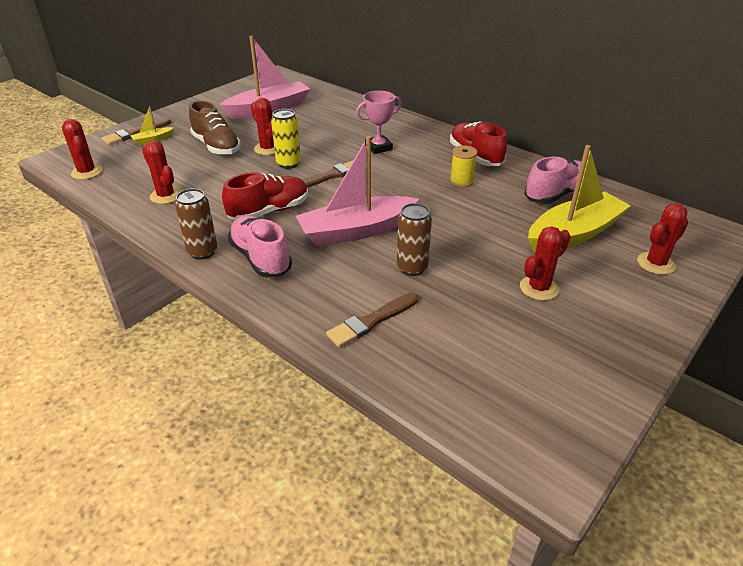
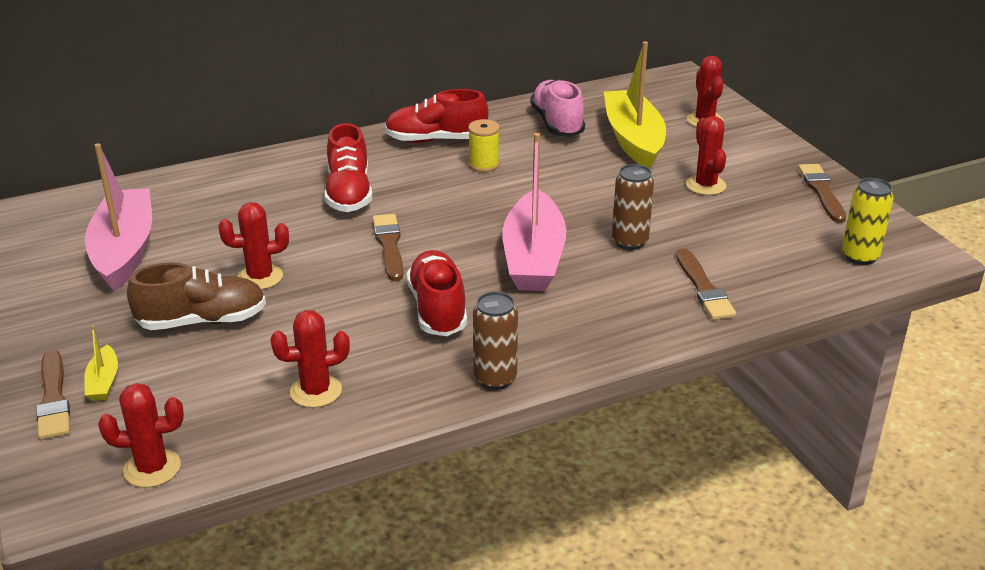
camera: 65 degrees left, 5 degrees down
pink shoe [228,215,292,278] -> none
yellow can [271,109,301,169] -> yellow can moved to [842,178,894,265]
pink trophy [356,91,402,154] -> red shoe [325,123,372,212]
none -> brown brush [798,164,846,223]

